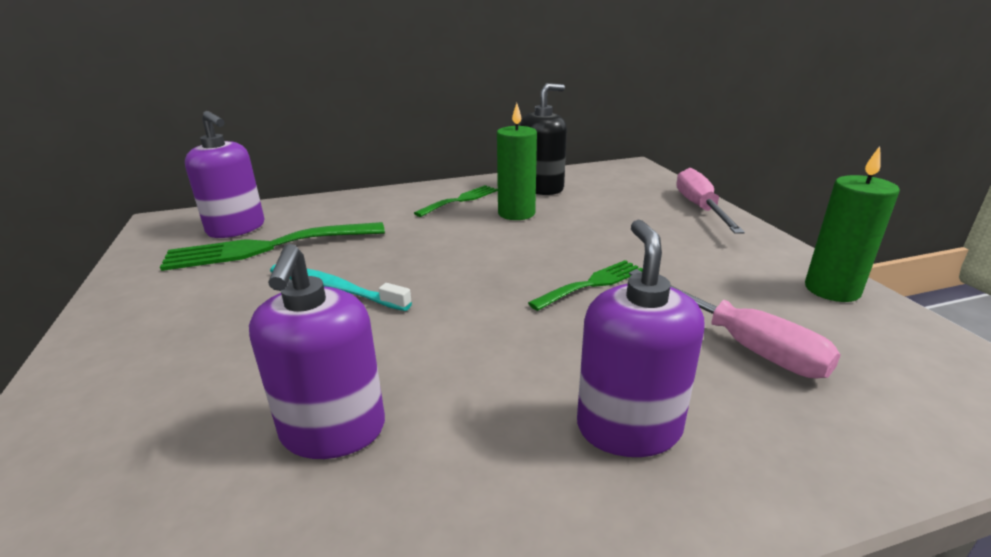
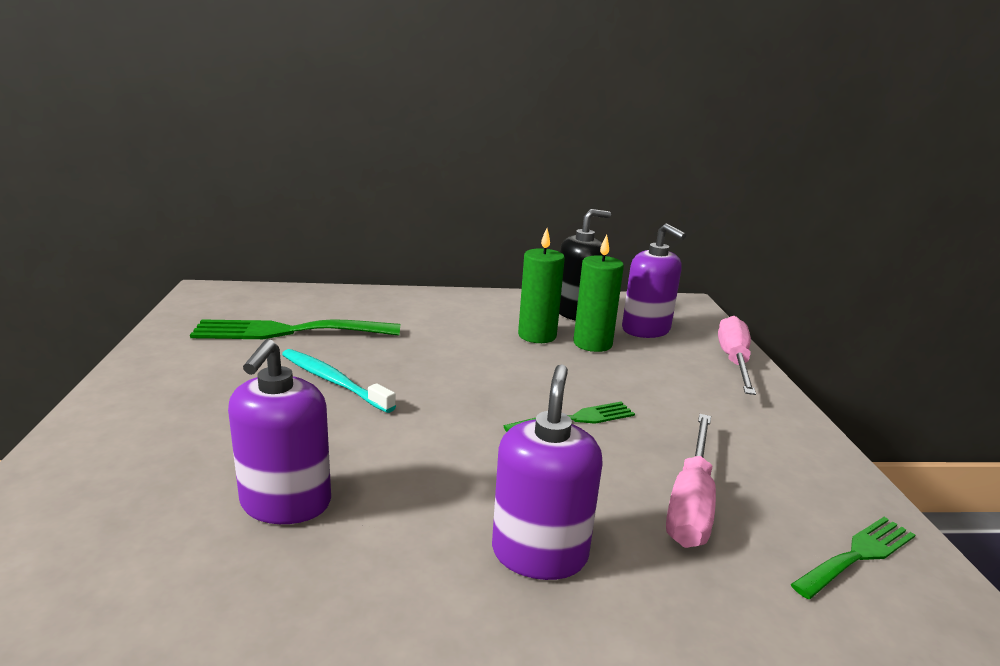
camera: 10 degrees right, 5 degrees down
purple soap dispenser [185,111,265,238] -> purple soap dispenser moved to [622,223,686,338]
green fork [414,185,498,217] -> green fork moved to [791,517,915,599]
pink screwdriver [629,269,841,379] -> pink screwdriver turned 45 degrees clockwise [666,414,716,548]
green candle [805,146,900,302] -> green candle moved to [573,234,624,352]

